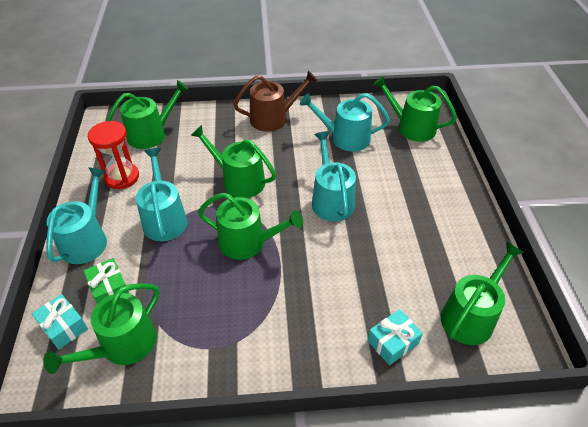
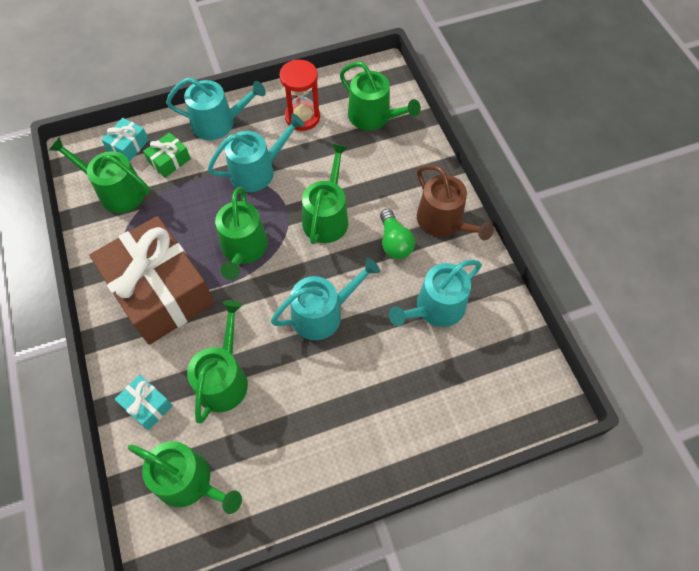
camera: 75 degrees right, 15 degrees up
turquoise watering can [300,93,390,151] -> turquoise watering can turned 120 degrees counterclockwise [389,260,482,327]
green watering can [373,76,457,142] -> green watering can moved to [187,300,248,424]
none -> brown gift [89,216,214,345]
none -> green light bulb [380,209,415,259]

